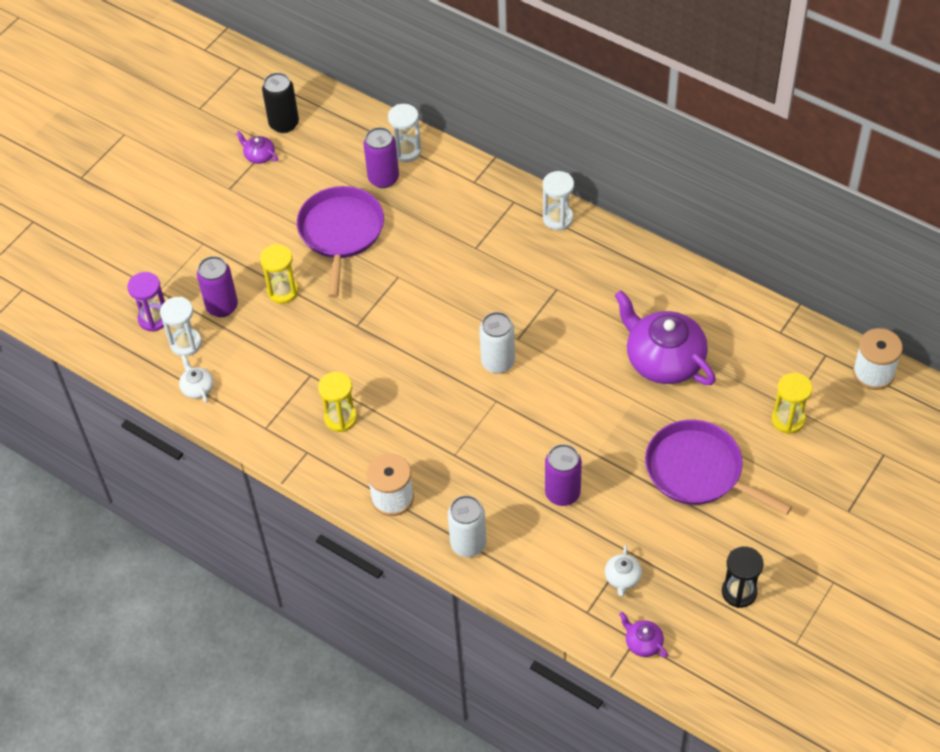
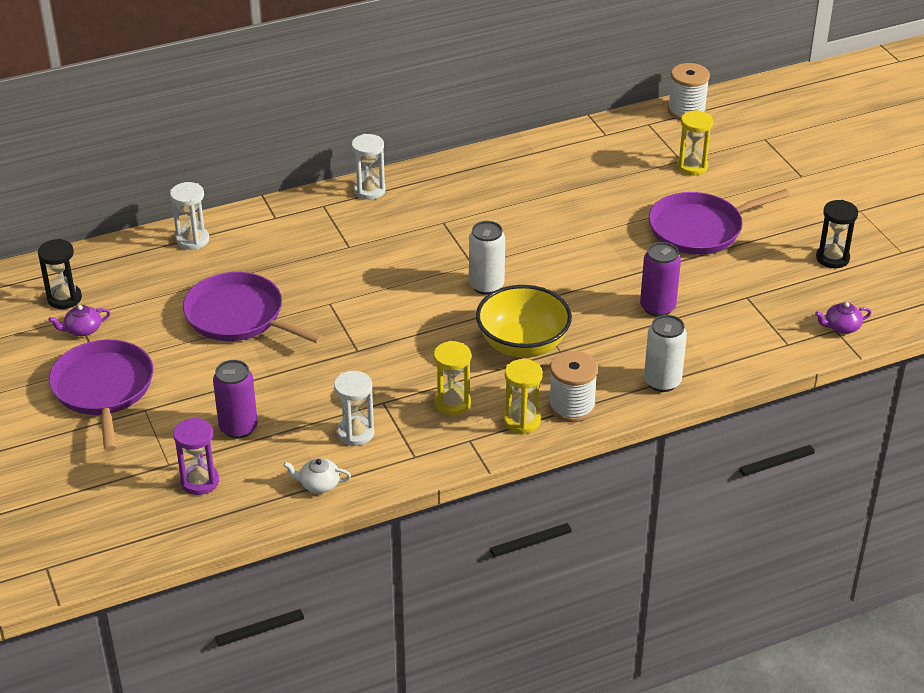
camera: 60 degrees left, 15 degrees down
white hourglass [160,297,202,356] -> white hourglass moved to [334,371,374,446]
yellow hourglass [260,244,299,304] -> yellow hourglass moved to [504,359,543,434]
black can [262,72,299,133] -> black hourglass [38,239,82,309]
purple can [364,127,399,188] -> none
white teapot [605,545,642,596] -> none
purple teapot [614,290,716,385] -> none
none -> purple pan [49,340,153,451]
none -> yellow bowl [476,285,572,358]

